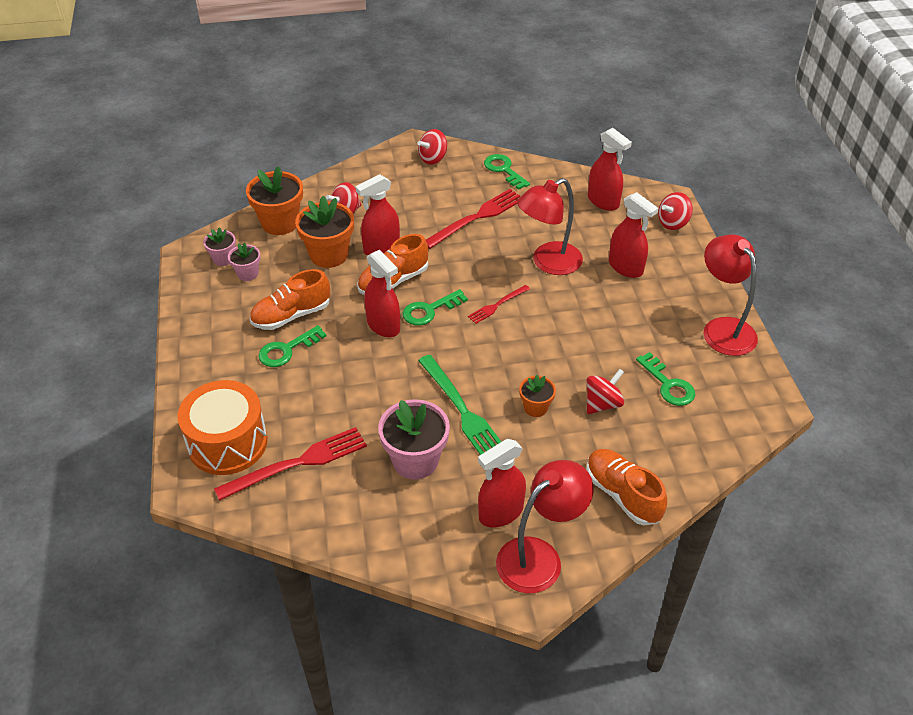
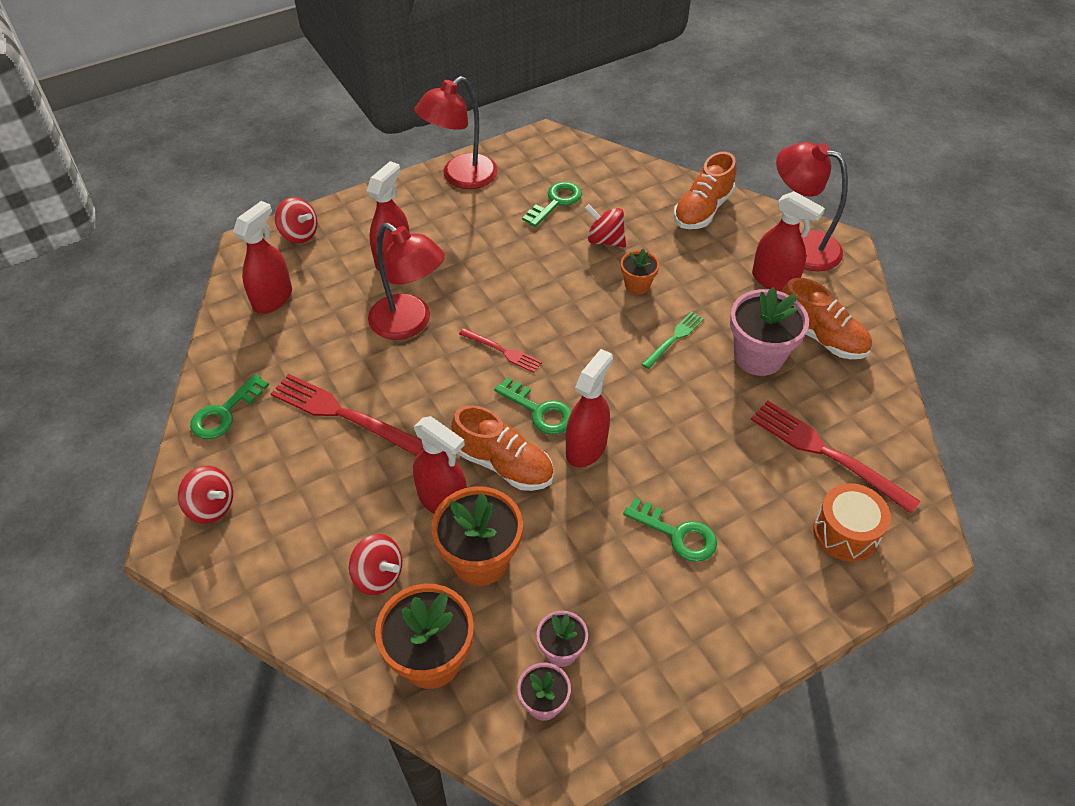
camera: 110 degrees left, 5 degrees up
orange drum [177,380,268,475] -> orange drum [813,483,891,562], size x0.65
orange shoe [250,269,330,330] -> orange shoe moved to [781,278,872,359]
green fork [418,355,501,455] -> green fork [642,312,704,369], size x0.55

